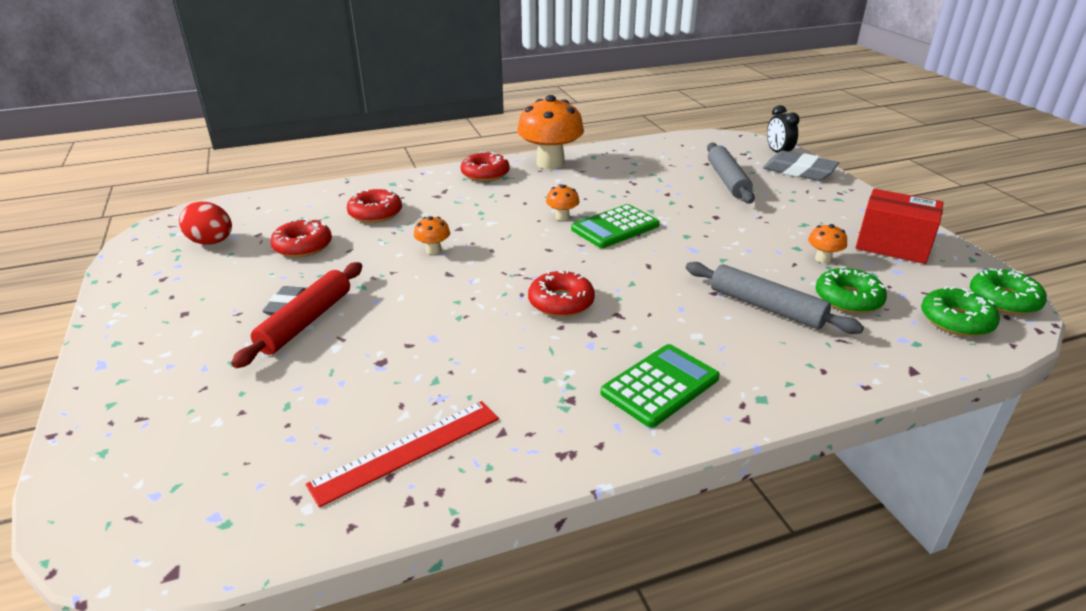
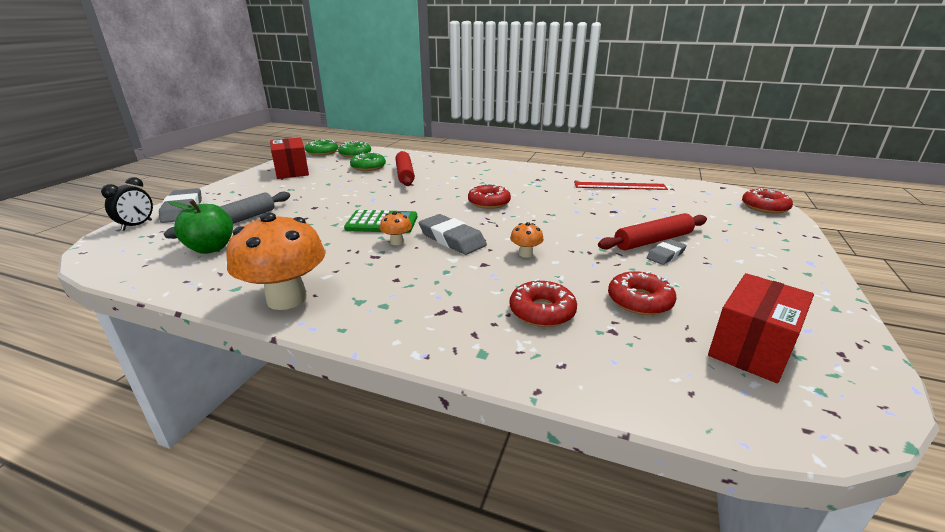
camera: 140 degrees left, 5 degrees down
red egg [179,201,232,245] -> red box [708,273,814,383]
red donut [461,151,510,181] -> red donut moved to [742,189,793,214]
green calculator [600,344,720,428] -> none
grey rolling pin [686,262,864,334] -> red rolling pin [395,151,415,186]
orange mushroom [808,224,847,263] -> none
none -> green apple [168,200,233,254]
none -> grey eraser [419,214,487,255]

